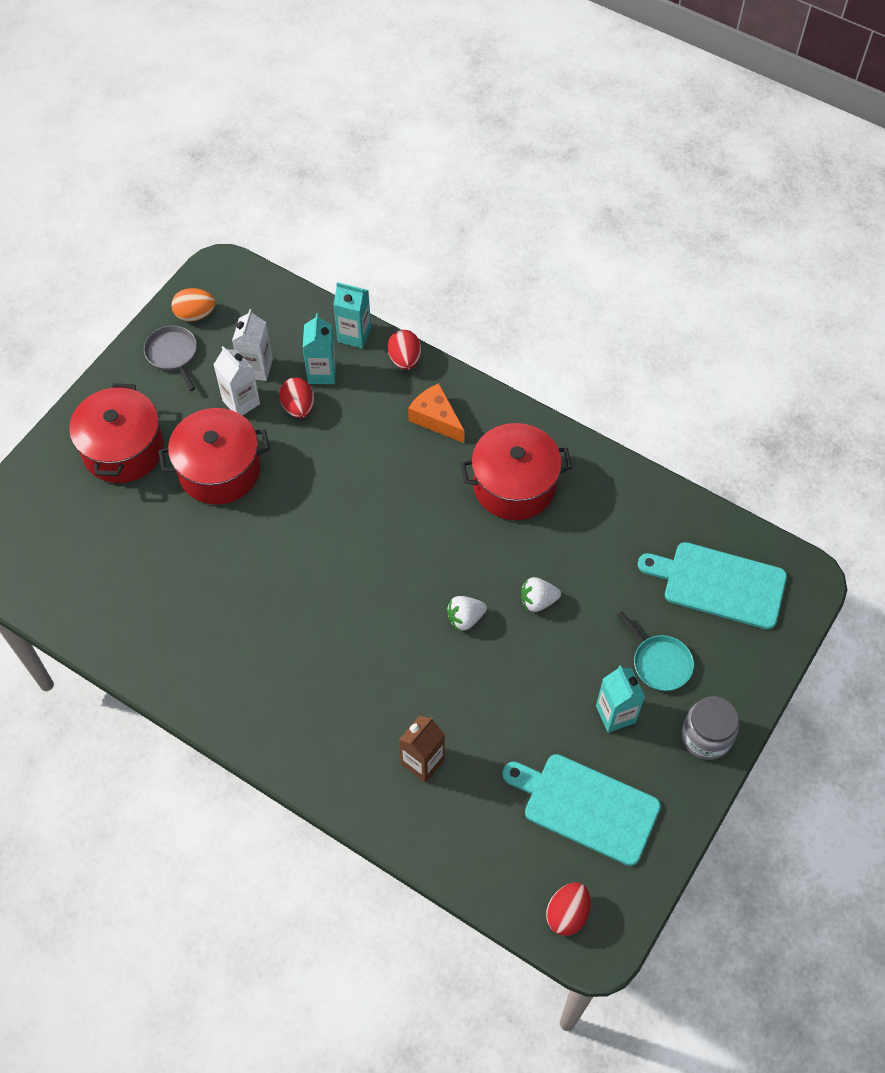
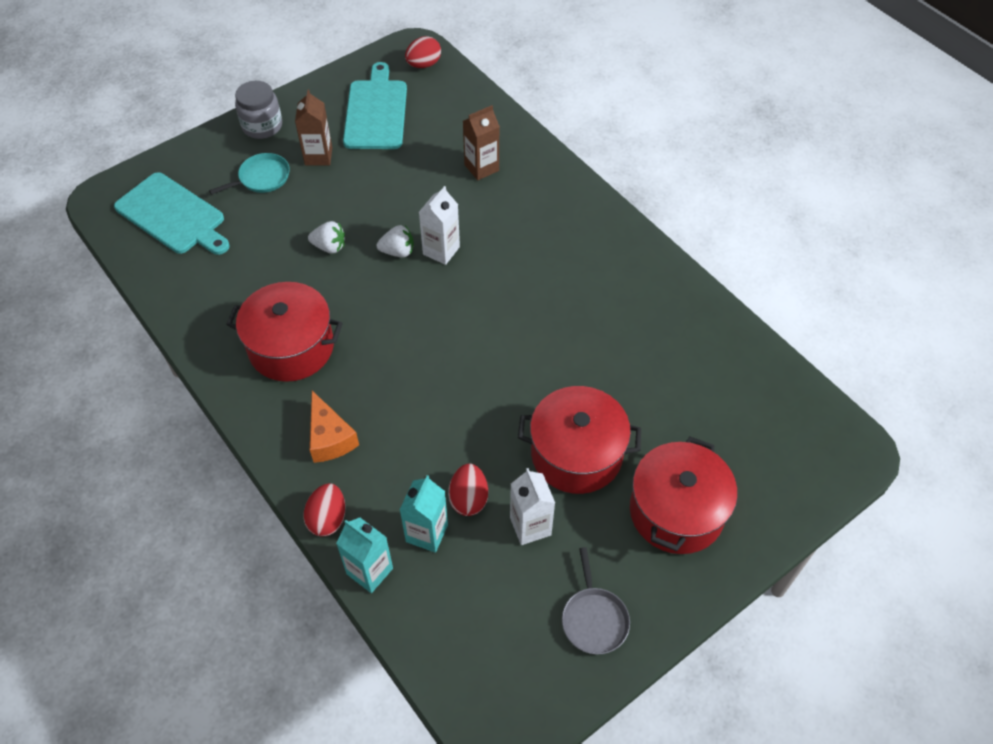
camera: 160 degrees left, 5 degrees down
orange egg [171,288,215,322] -> none
white carton [232,309,273,381] -> white carton moved to [419,186,460,265]
turquoise cutting board [502,754,661,866] -> turquoise cutting board turned 135 degrees counterclockwise [343,62,407,149]
turquoise carton [596,665,645,733] -> brown carton [295,90,332,166]
turquoise pan [618,612,694,691] -> turquoise pan turned 75 degrees clockwise [209,153,290,195]

